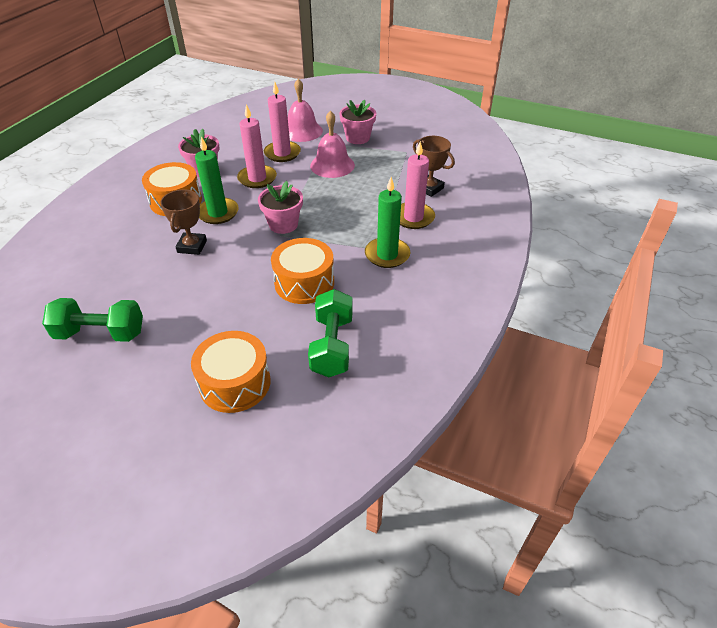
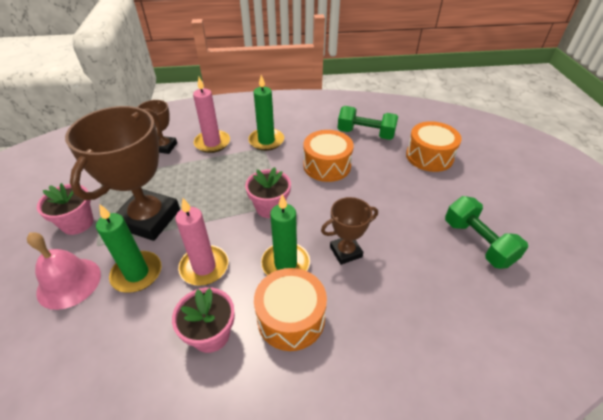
camera: 120 degrees left, 0 degrees up
pink candle [264,81,301,162] -> green candle [96,205,161,293]
green dumbbell [308,289,353,377] -> green dumbbell turned 45 degrees clockwise [338,106,398,140]
pink bell [310,110,355,178] -> brown trophy [65,106,180,241]

